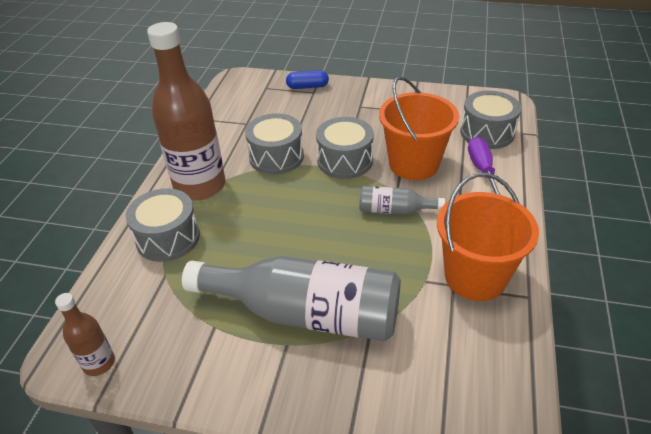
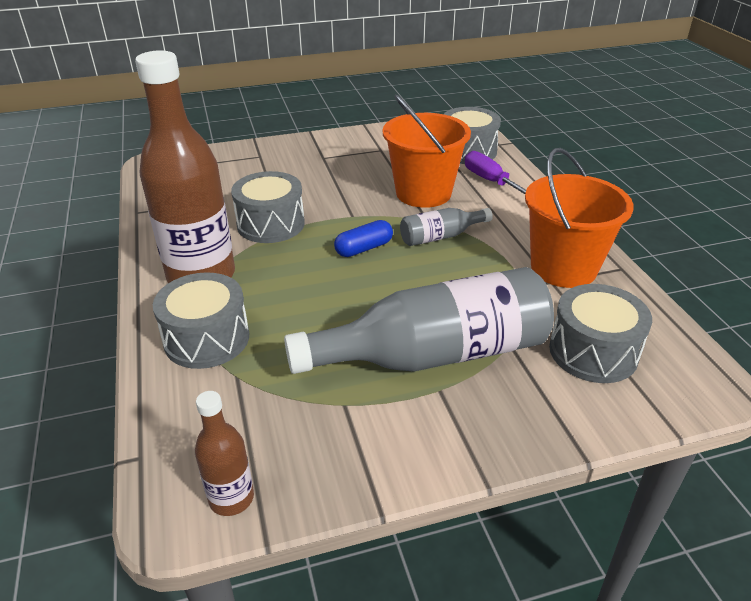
camera: 30 degrees left, 5 degrees down
blue capsule [286,70,329,89] -> blue capsule moved to [334,220,393,257]
grey drum [316,117,374,179] -> grey drum moved to [549,284,652,383]

